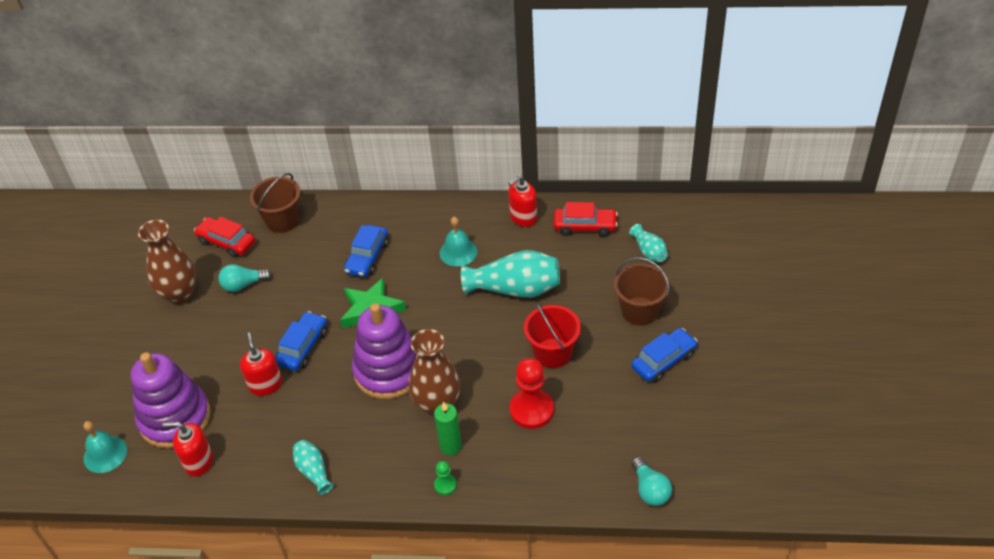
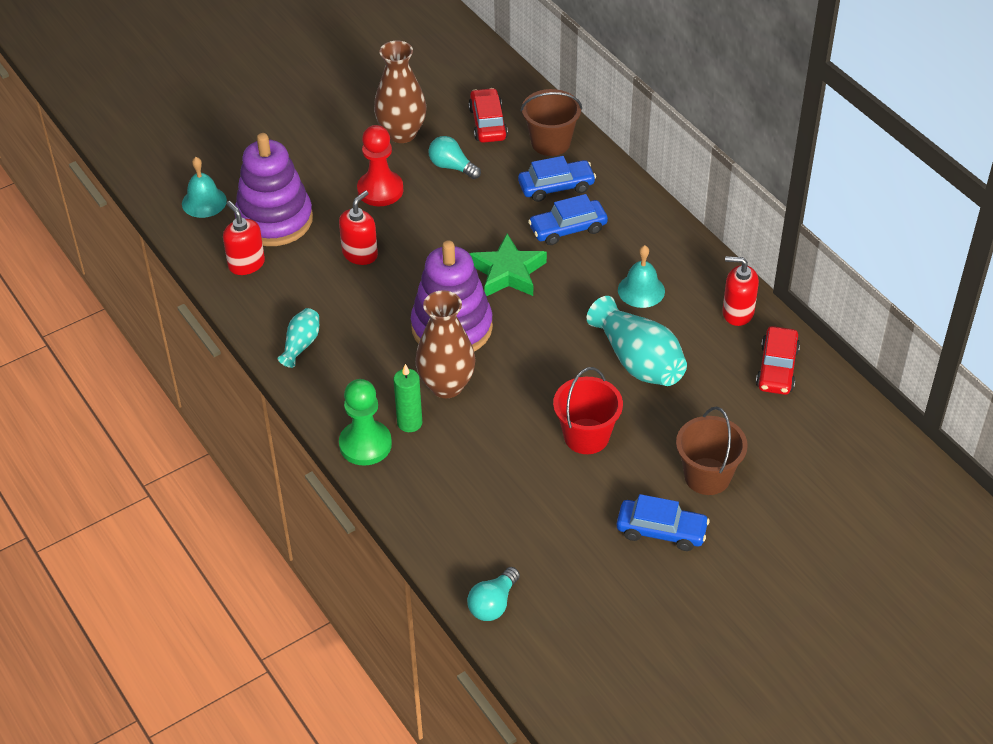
camera: 50 degrees right, 0 degrees up
blue car [275,311,327,371] -> blue car moved to [518,156,596,202]
green pawn [434,461,457,495] -> green pawn [339,379,392,465], size x2.06
red pawn [510,358,554,429] -> red pawn moved to [357,125,403,206]
red car [553,202,618,237] -> red car turned 45 degrees clockwise [756,326,800,395]
turquoise vase [629,224,668,262] -> none

